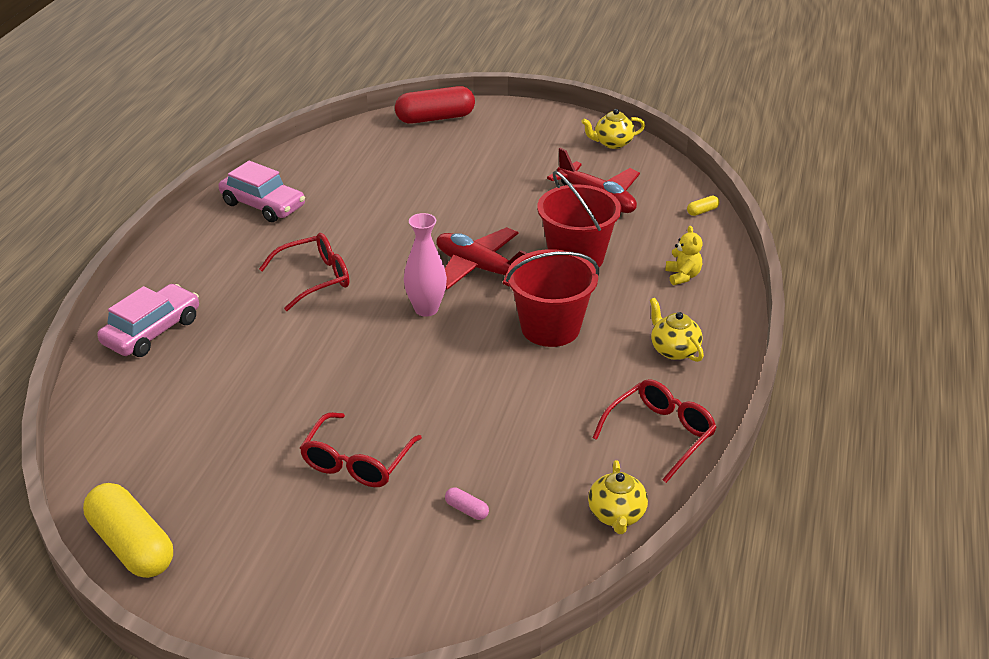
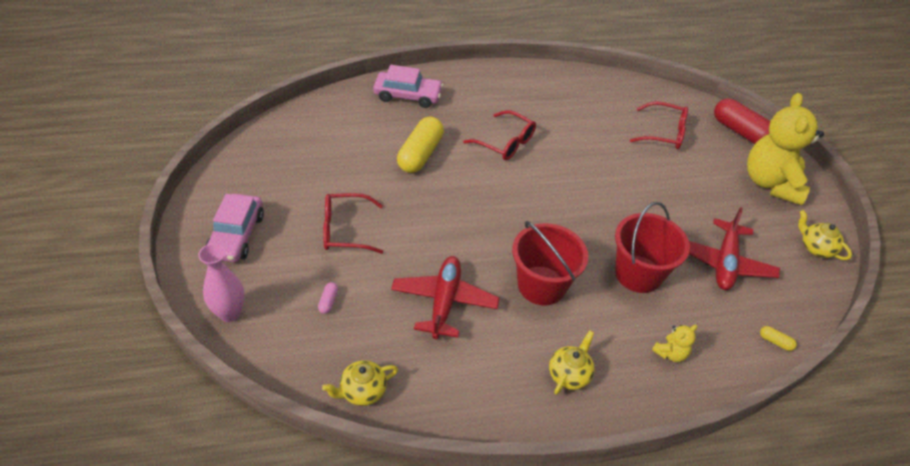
camera: 60 degrees right, 10 degrees up
yellow capsule [83,483,173,578] -> yellow capsule moved to [397,117,444,173]
pink car [218,161,305,222] -> pink car moved to [206,194,264,262]
pink vase [404,213,447,317] -> pink vase moved to [198,244,244,322]
red plane [436,227,527,290] -> red plane moved to [391,256,499,339]
red glasses [592,379,717,483] -> red glasses moved to [630,101,688,149]
none -> yellow teddy bear [747,93,824,205]

